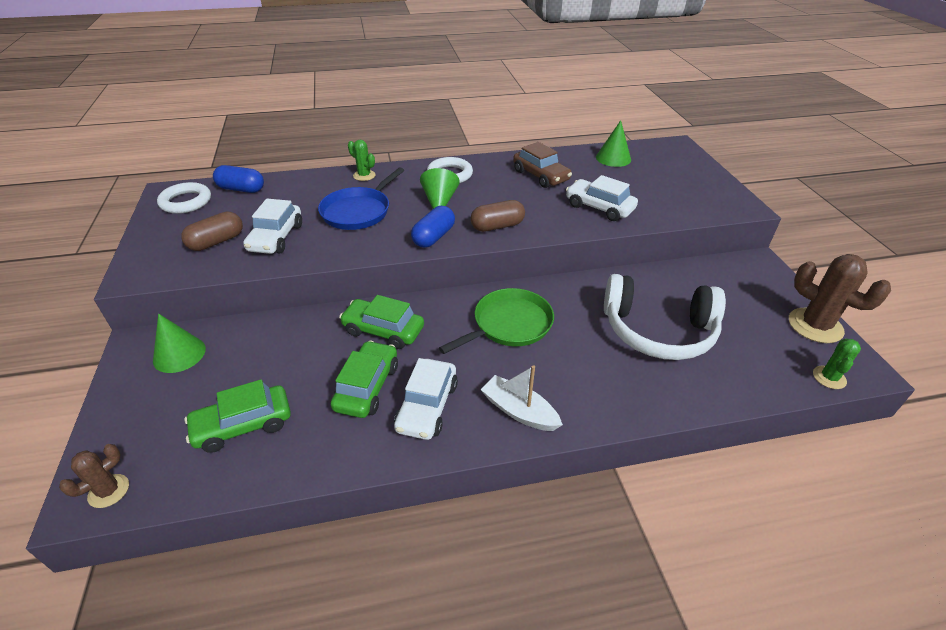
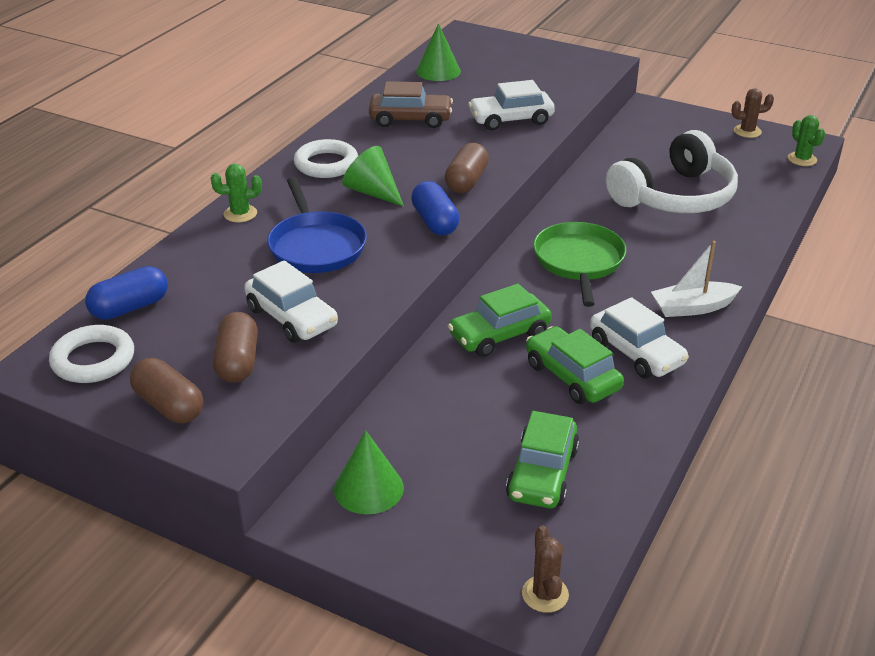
camera: 50 degrees left, 5 degrees down
brown cactus [789,254,891,343] -> brown cactus [732,88,774,138], size x0.55
none -> brown capsule [130,358,203,423]

